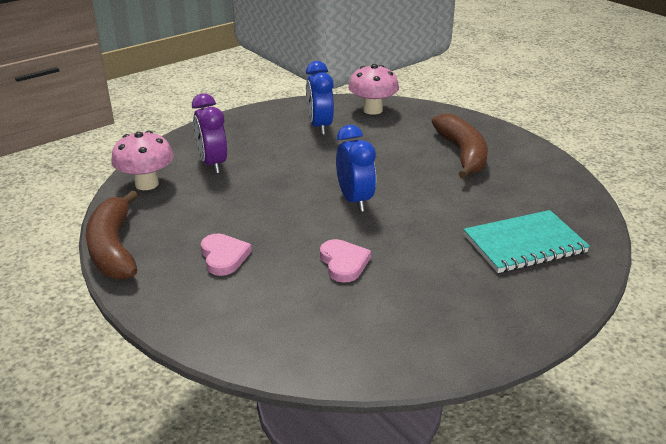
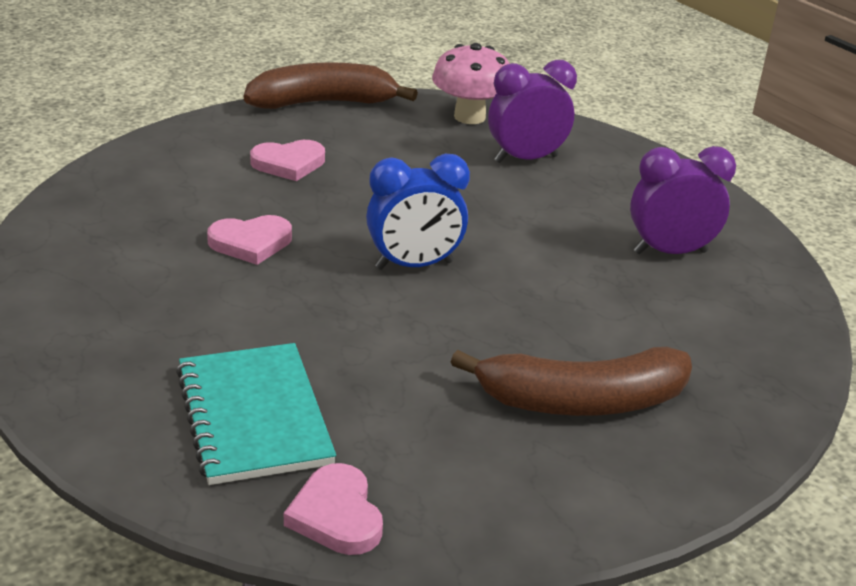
camera: 90 degrees right, 0 degrees up
blue clock [306,61,334,135] -> purple clock [630,146,736,254]
pink mushroom [348,64,399,115] -> none
none -> pink heart [284,463,383,555]

